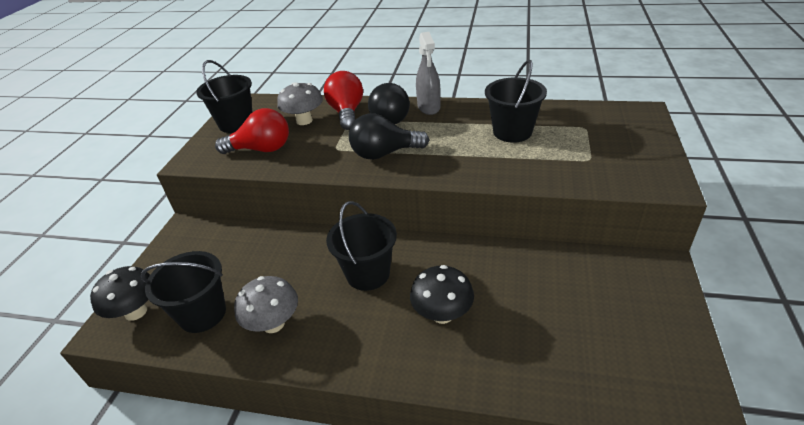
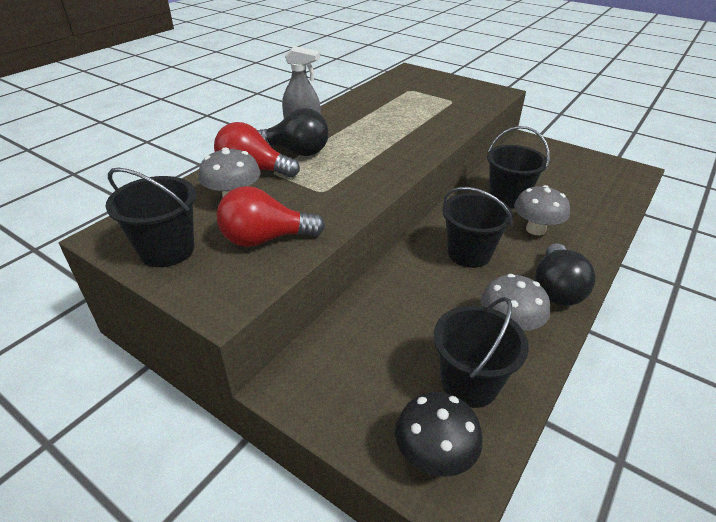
camera: 70 degrees left, 0 degrees up
red light bulb [215,108,289,154] -> red light bulb turned 120 degrees counterclockwise [217,186,325,247]
black light bulb [349,113,429,160] -> black light bulb moved to [535,243,596,306]
black mushroom [410,265,474,324] -> grey mushroom [514,185,570,235]
black bucket [485,60,547,143] -> black bucket moved to [487,126,550,208]

